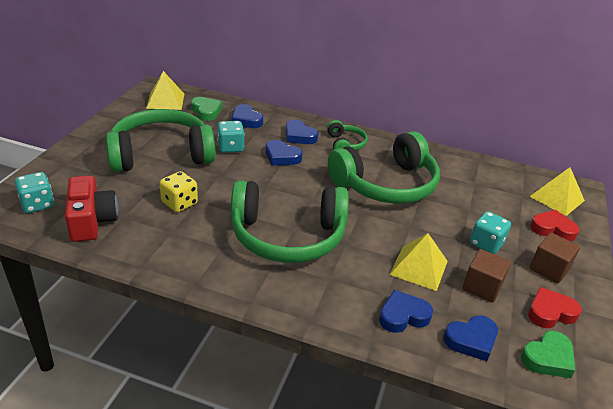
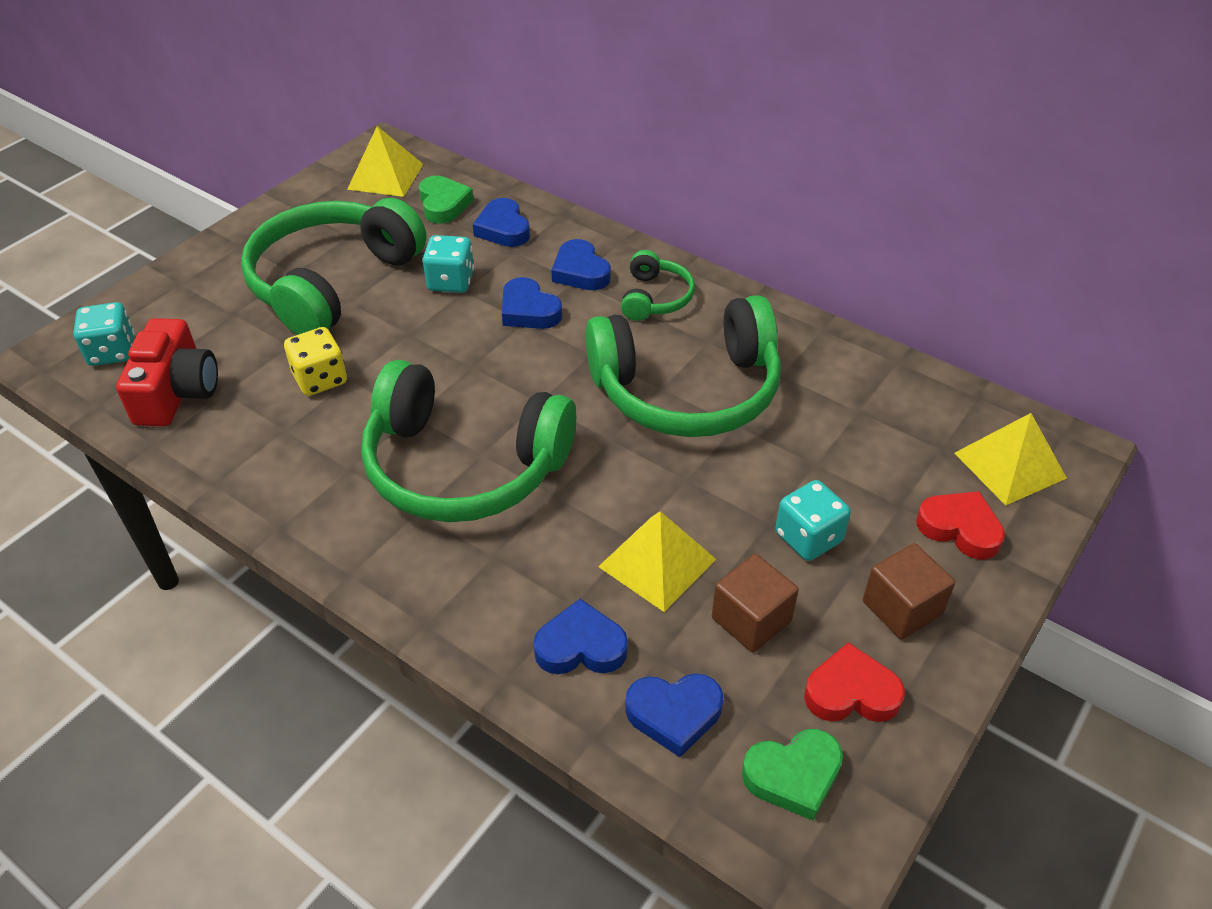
camera: 20 degrees right, 10 degrees up
green headphones [106,109,215,172] -> green headphones turned 60 degrees counterclockwise [241,198,426,335]

